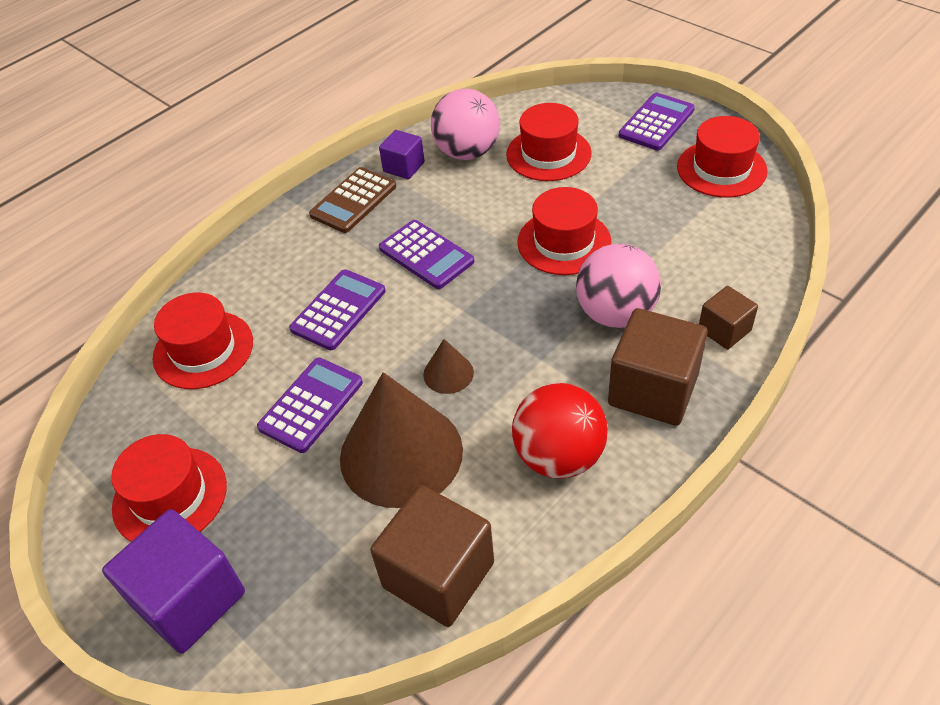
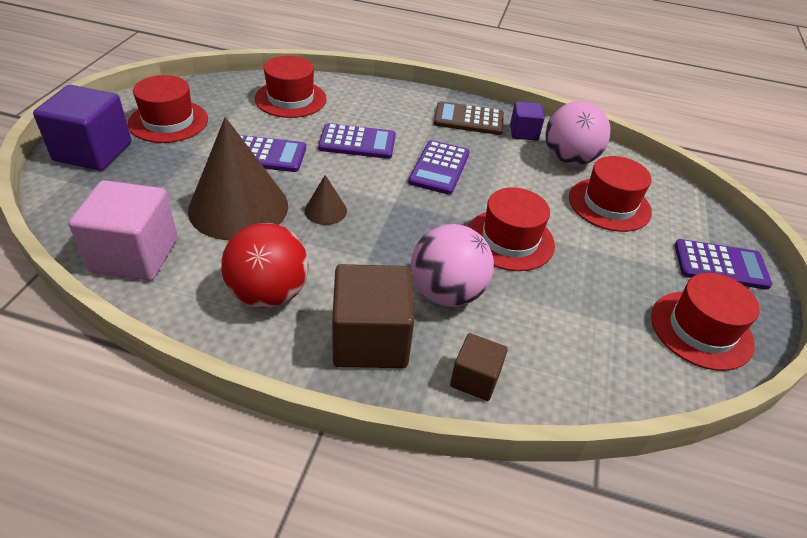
camera: 55 degrees right, 5 degrees down
brown cube [370,485,494,627] -> pink cube [68,180,177,281]

